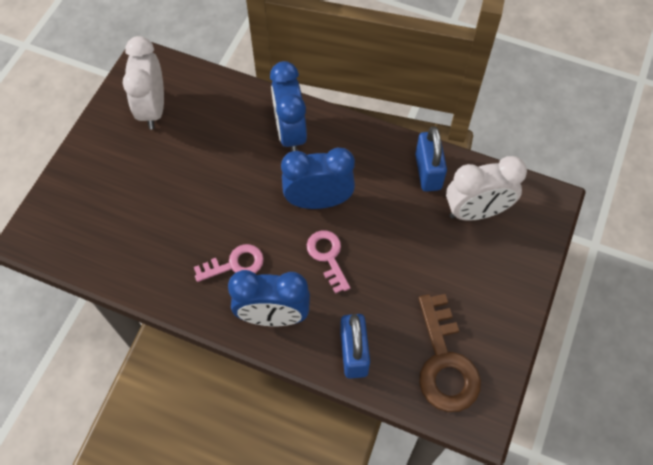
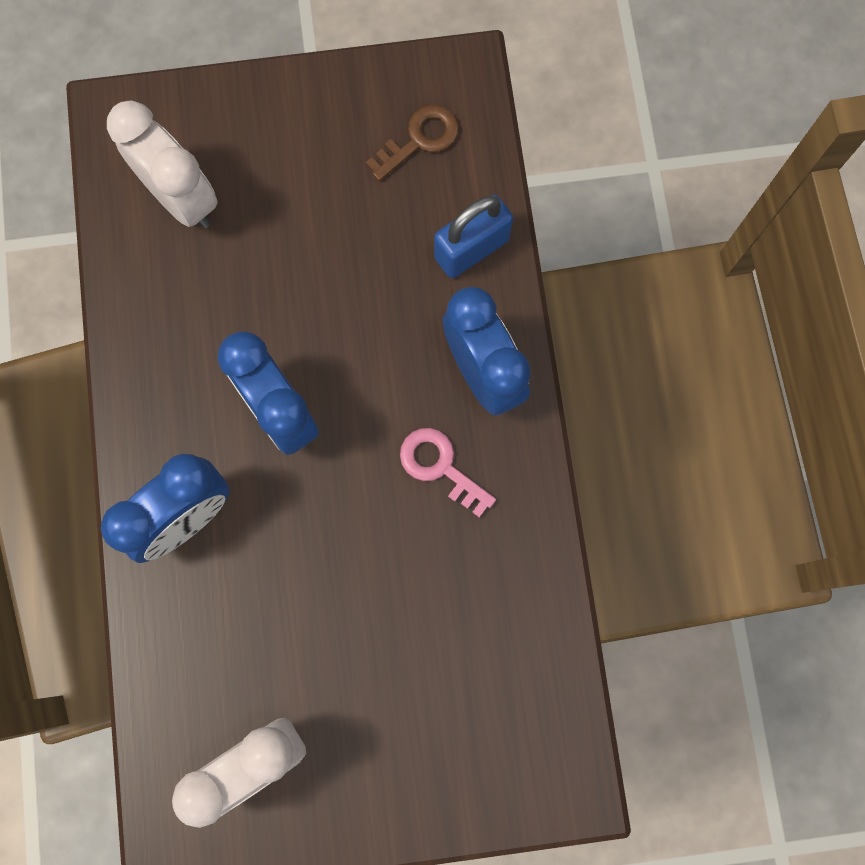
camera: 120 degrees left, 15 degrees up
pink key [307,230,350,294] -> none
blue padlock [415,127,447,192] -> none
brown key [419,294,481,412] -> brown key [366,105,459,181], size x0.61

